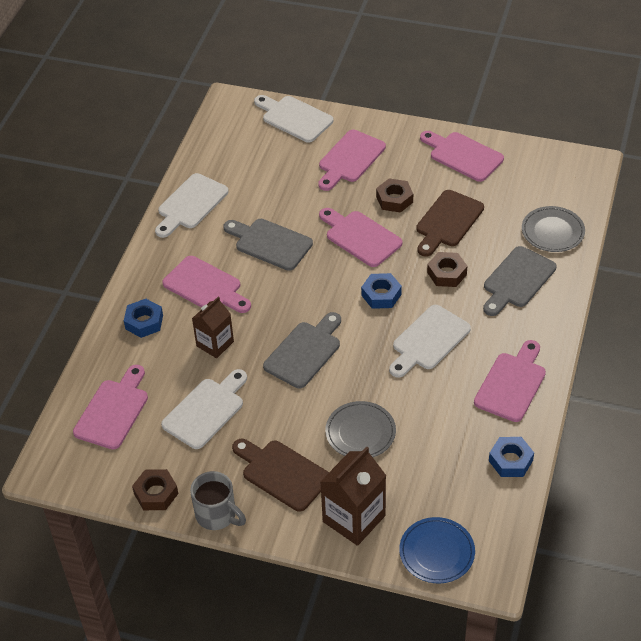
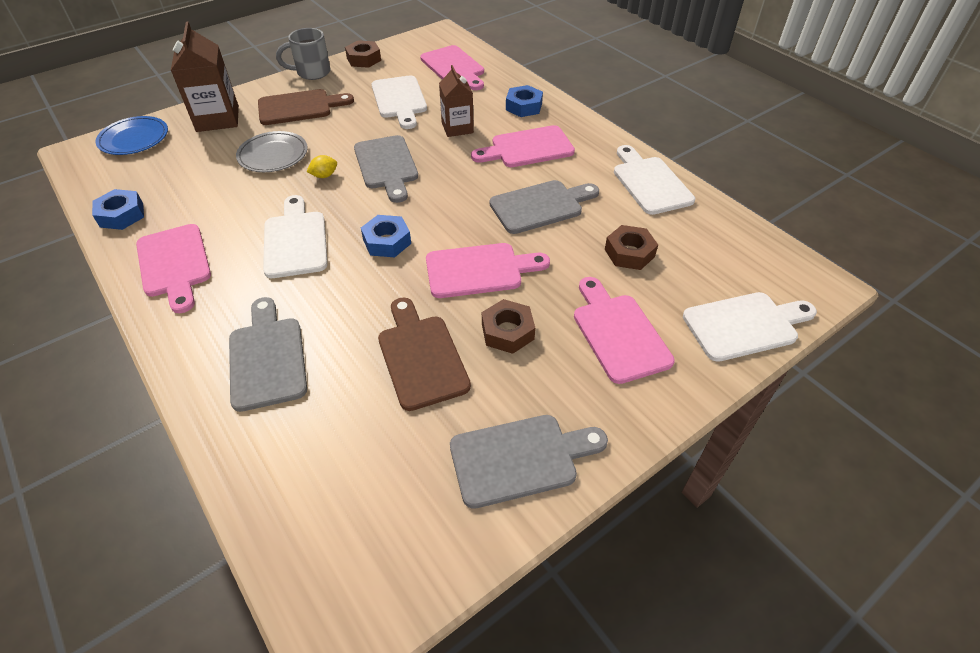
camera: 125 degrees right, 0 degrees up
pink cutting board [420,131,504,182] -> grey cutting board [450,415,608,509]
brown nut [427,252,467,287] -> brown nut moved to [605,225,658,270]
grey plate [522,206,585,252] -> none
none -> yellow lemon [307,155,337,178]

